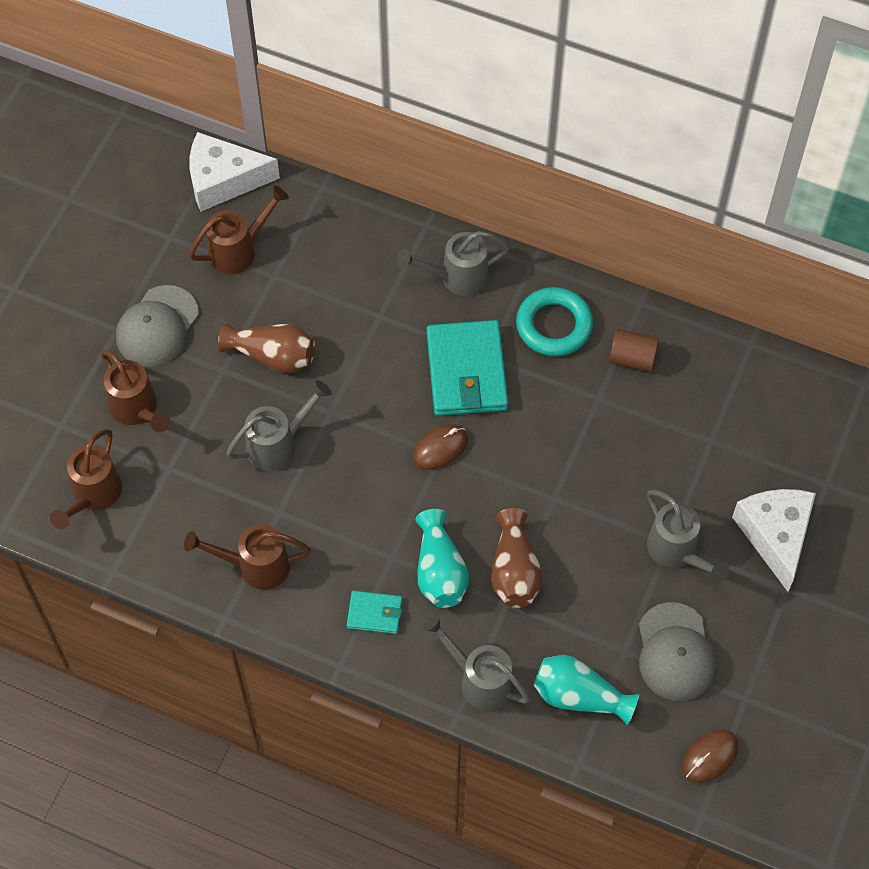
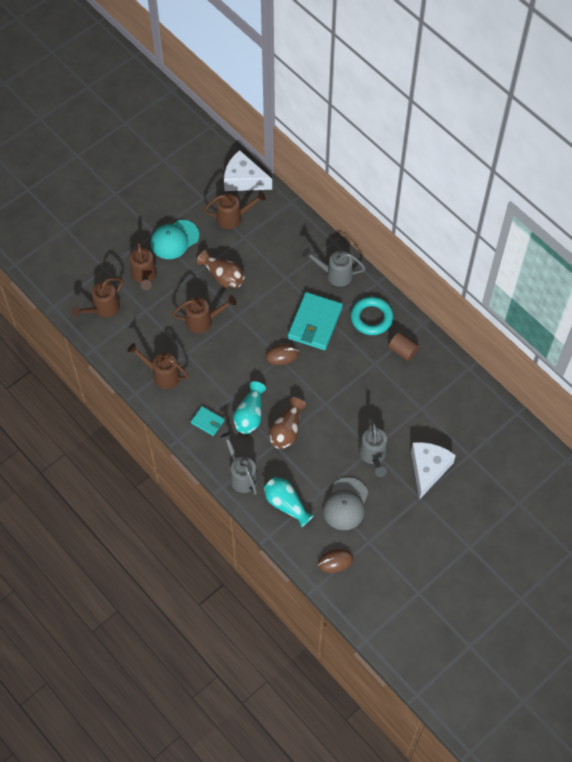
camera: 25 degrees right, 0 degrees up
grey cap [116,285,199,367] -> turquoise cap [151,220,199,259]
grey watering can [226,380,332,471] -> brown watering can [172,295,237,333]

